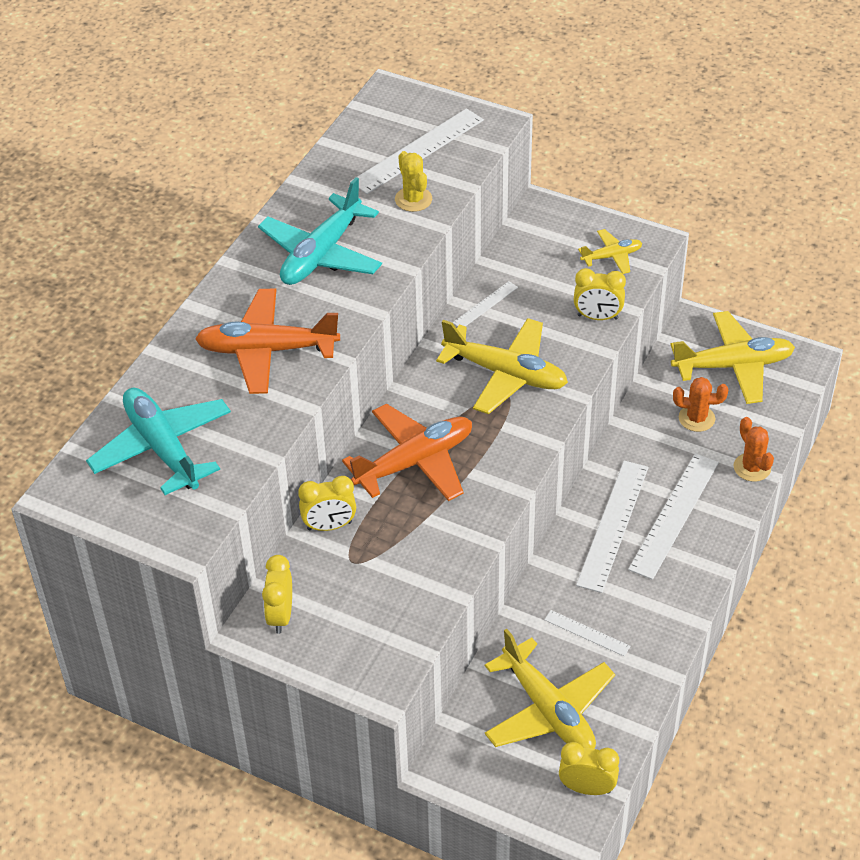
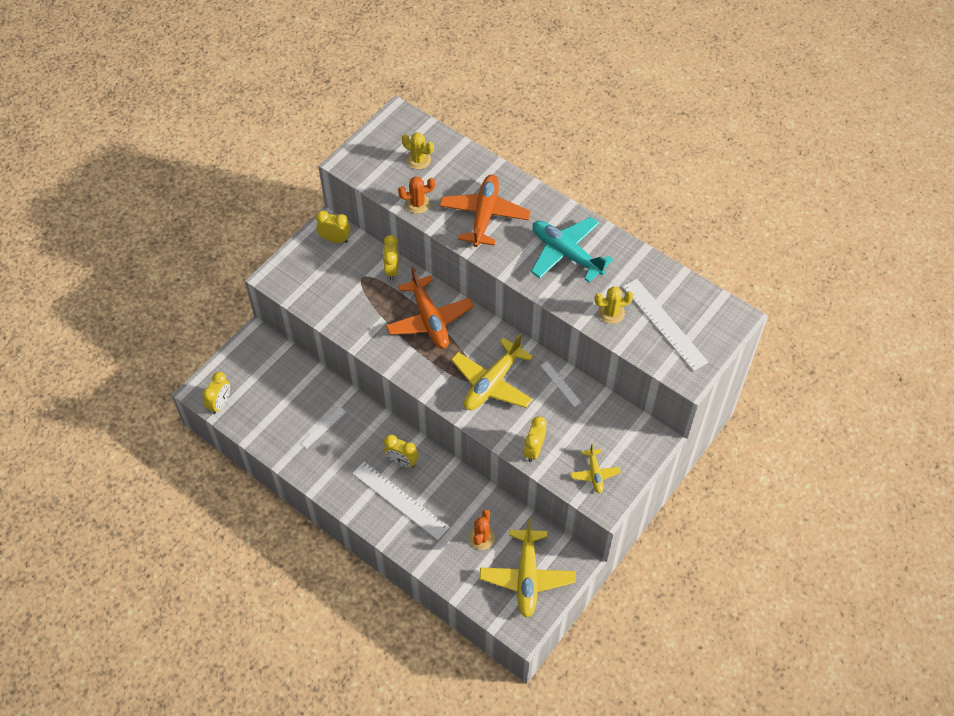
camera: 100 degrees right, 10 degrees up
turquoise plane [86,388,231,495] -> yellow cactus [402,132,434,170]
yellow plane [485,629,615,749] -> none
white ruler [576,461,649,593] -> yellow clock [384,435,418,468]
orange cactus [733,417,774,482] -> orange cactus moved to [398,176,435,214]

